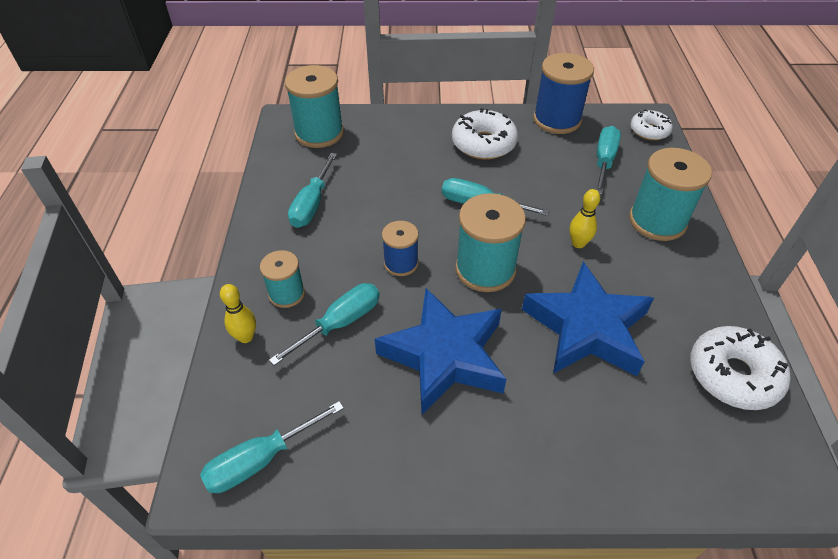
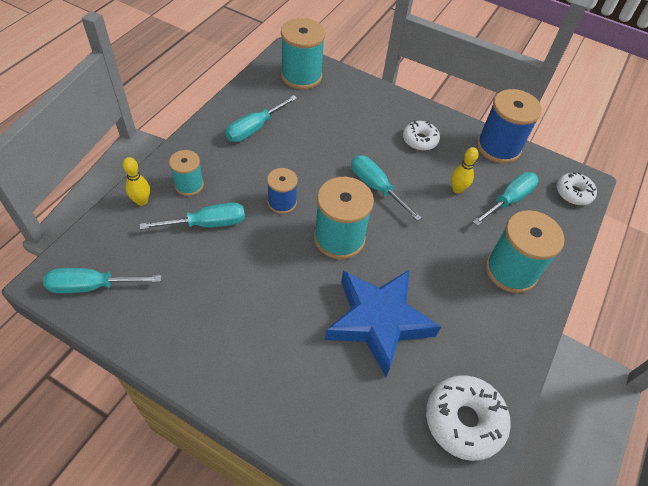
camera: 25 degrees right, 5 degrees up
blue star [375,288,506,414] -> none
white donut [452,108,518,160] -> white donut [403,120,440,151], size x0.63
yellow bowling pin [569,189,600,248] -> yellow bowling pin moved to [451,147,479,194]

